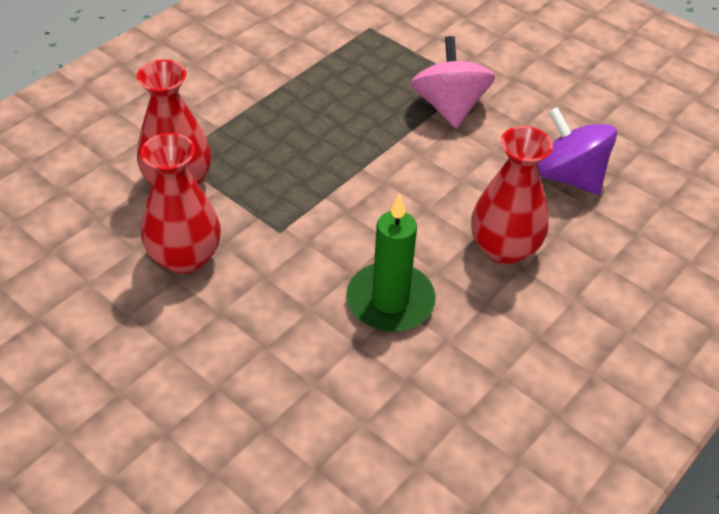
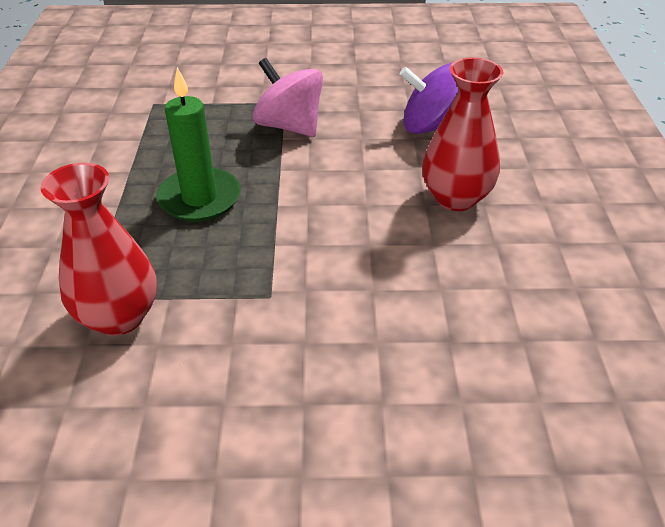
camera: 40 degrees left, 5 degrees down
red vase [141,133,221,274] -> none
green candle [346,194,436,332] -> green candle moved to [156,67,241,222]

